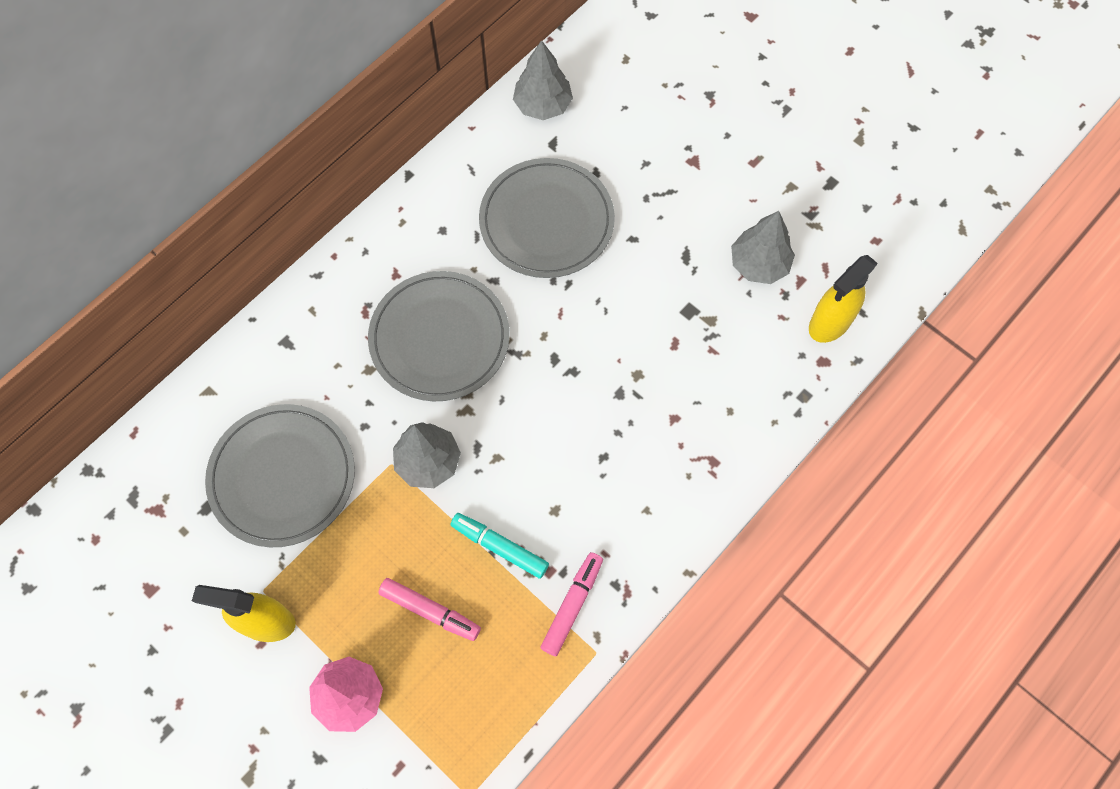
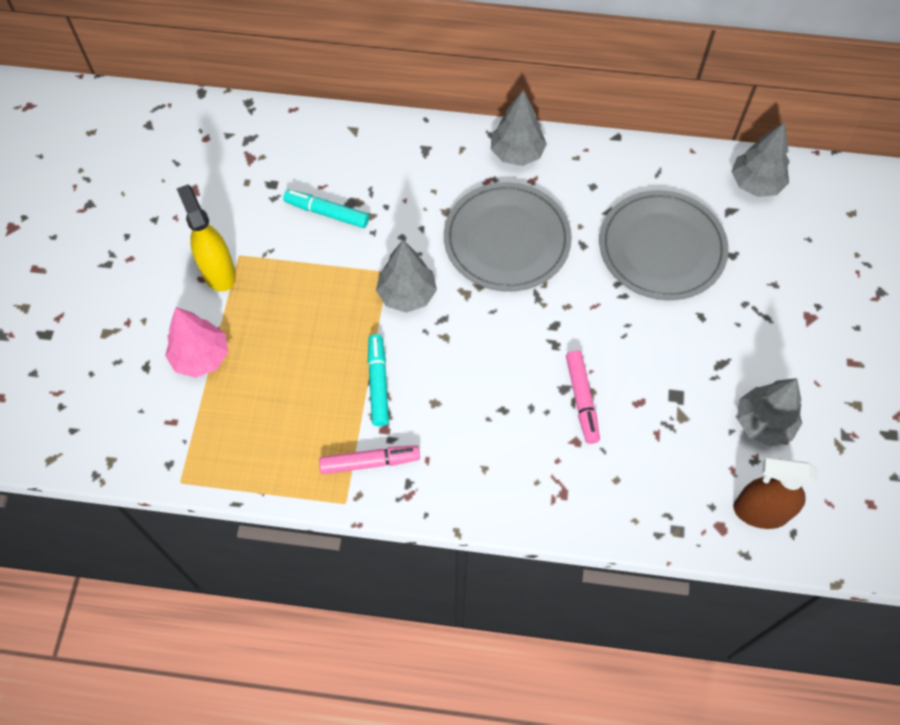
camera: 55 degrees right, 5 degrees down
grey plate [205,404,355,547] -> turquoise marker [283,189,369,228]
pink marker [378,578,481,641] -> pink marker moved to [566,350,600,444]
yellow spray bottle [809,255,878,343] -> brown spray bottle [733,457,818,529]
none -> grey tree [491,90,547,166]

